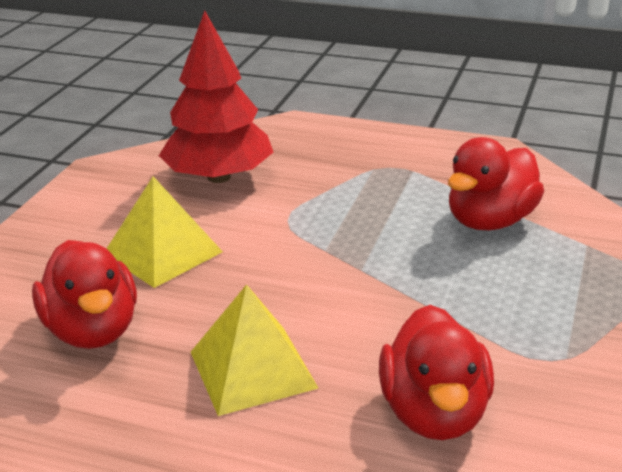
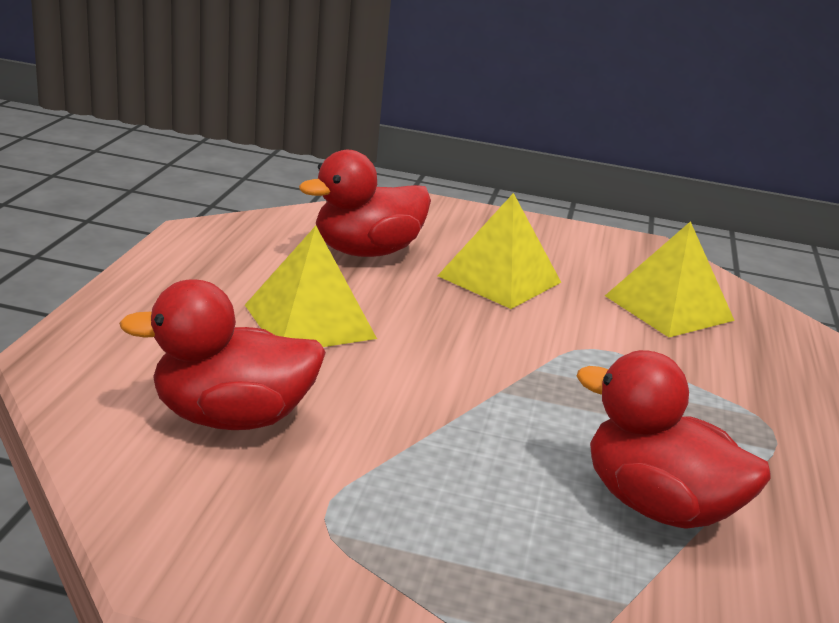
camera: 80 degrees right, 5 degrees down
red tree [159,11,273,183] -> yellow pyramid [605,221,735,337]

